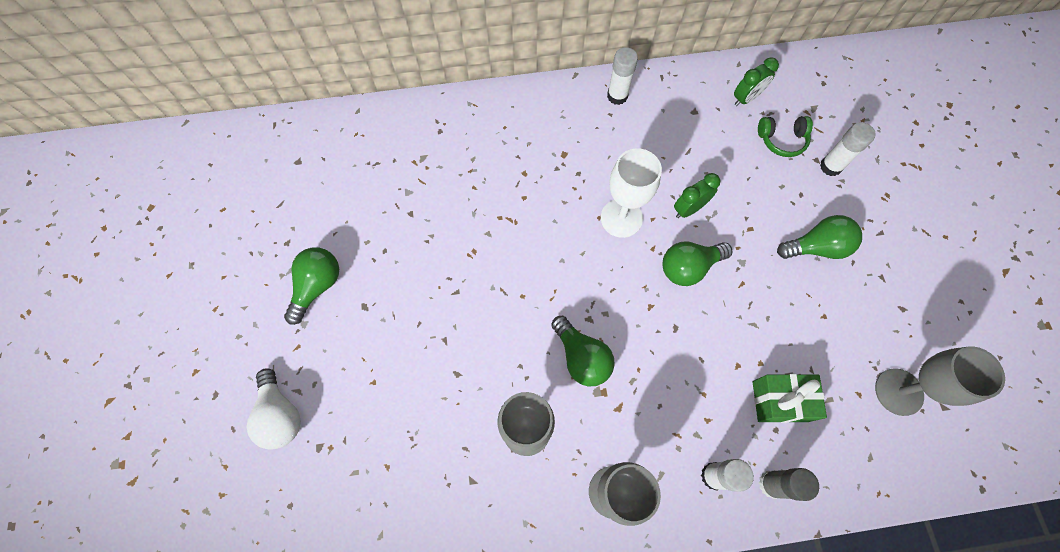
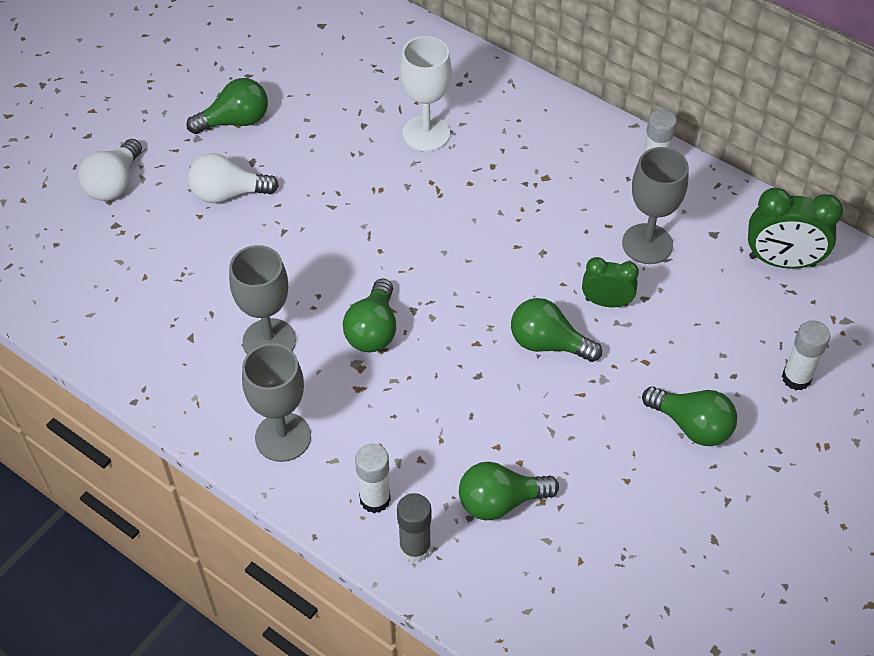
camera: 45 degrees right, 15 degrees down
white goblet [601,148,662,238] -> white goblet moved to [400,36,451,152]
green clock [734,57,779,106] -> green clock [748,188,843,269], size x1.59
green gift [753,374,827,423] -> green light bulb [459,462,559,520]
green headphones [758,116,813,157] -> none
grey goblet [875,346,1005,416] -> grey goblet moved to [622,147,689,264]
none -> white light bulb [188,153,279,203]

